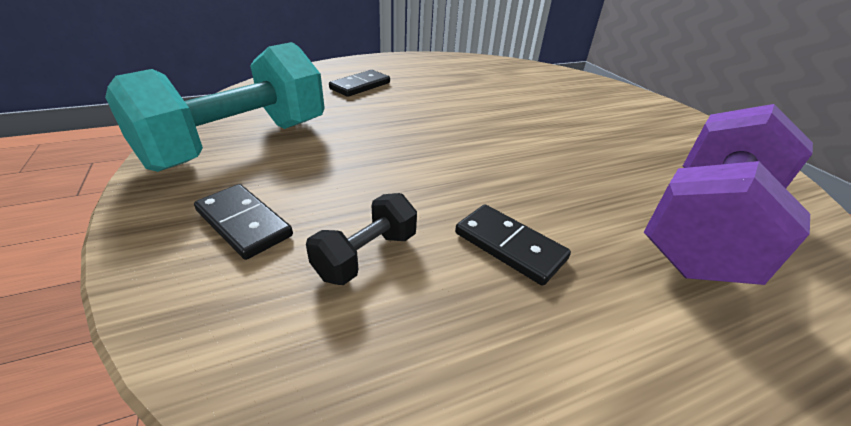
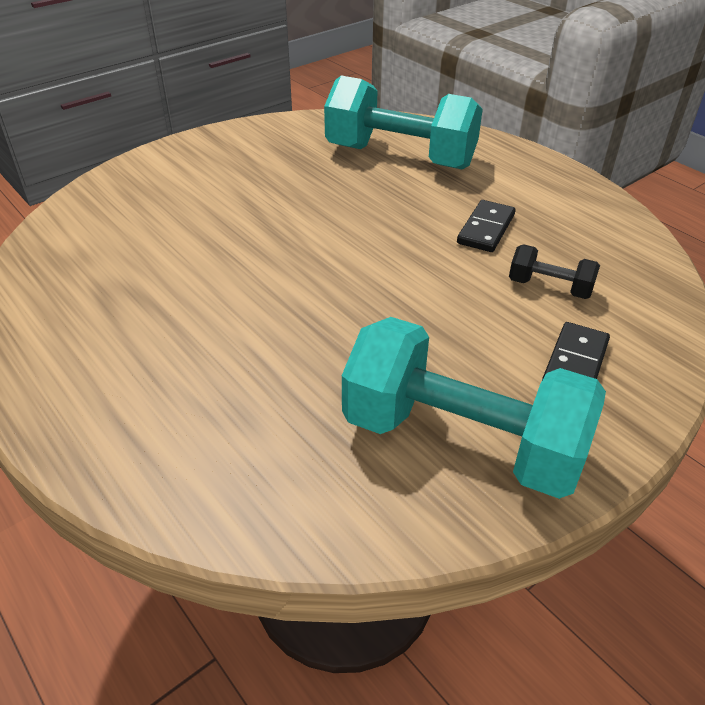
camera: 105 degrees left, 5 degrees up
black domino [329,70,390,97] -> none
purple dumbbell [644,104,813,285] -> turquoise dumbbell [324,76,483,170]

